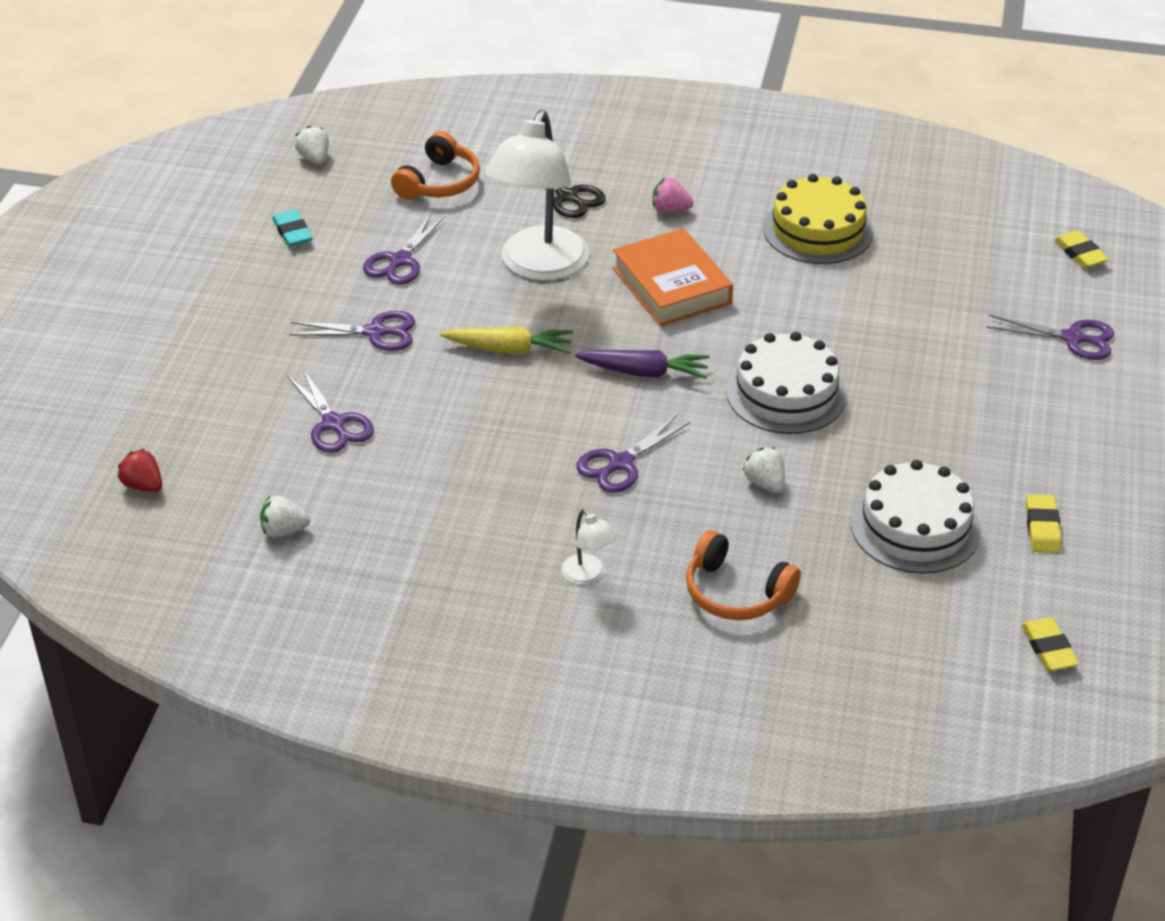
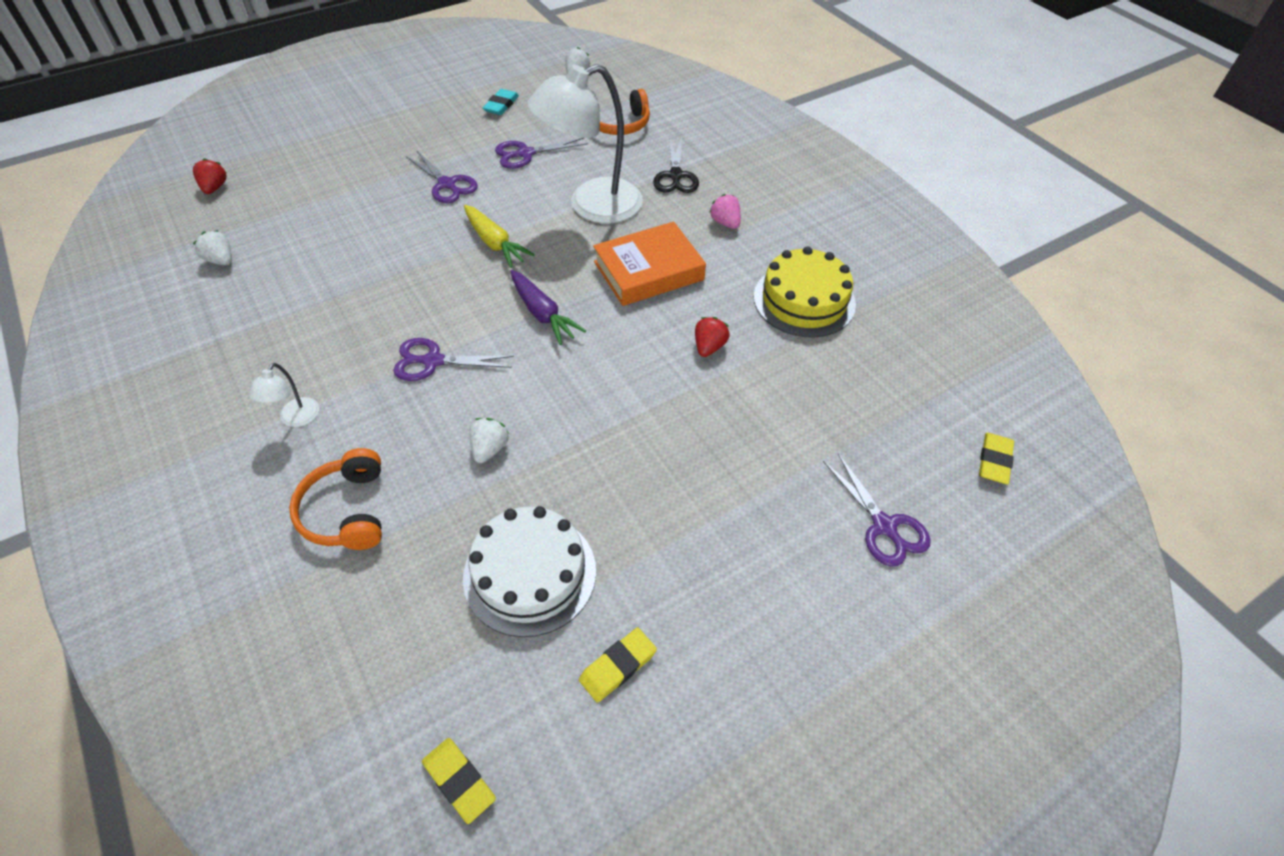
camera: 45 degrees right, 10 degrees up
purple scissors [287,369,374,453] -> none
orange book [613,228,733,326] -> orange book turned 45 degrees clockwise [593,222,706,306]
white cake [726,332,847,434] -> none
yellow eraser [1021,617,1079,671] -> yellow eraser turned 75 degrees counterclockwise [422,738,496,824]
none -> red strawberry [695,317,730,357]

